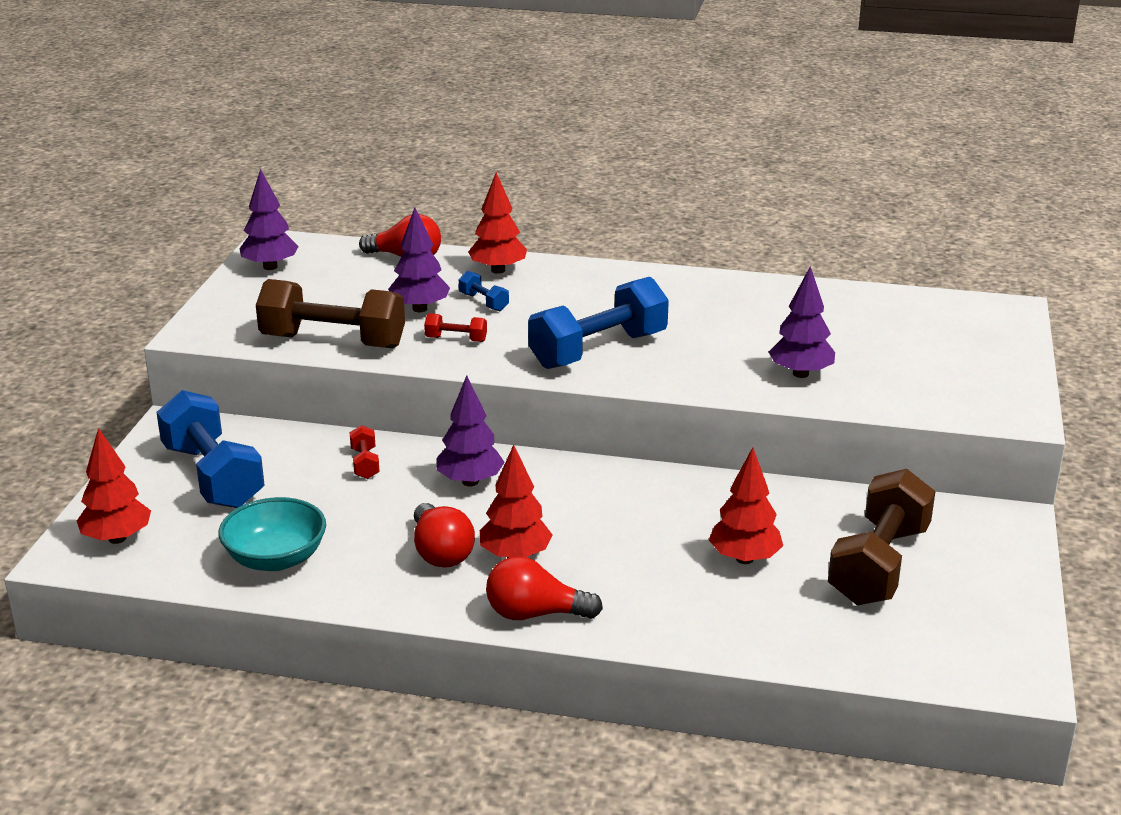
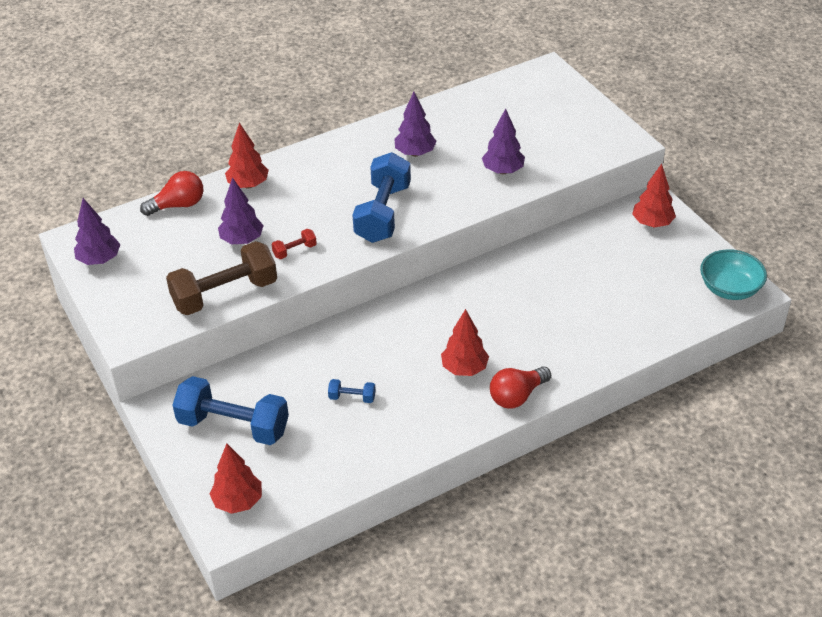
camera: 40 degrees left, 15 degrees up
turquoise bowl [219,497,326,571] -> turquoise bowl moved to [700,249,767,300]
red dumbbell [350,425,380,479] -> none
red light bulb [414,503,475,567] -> none
purple tree [436,375,505,487] -> purple tree moved to [394,92,437,157]
blue dumbbell [459,271,509,311] -> blue dumbbell moved to [328,379,375,403]
red tree [709,447,783,564] -> red tree moved to [632,164,676,228]
brown dumbbell [828,469,935,605] -> none

